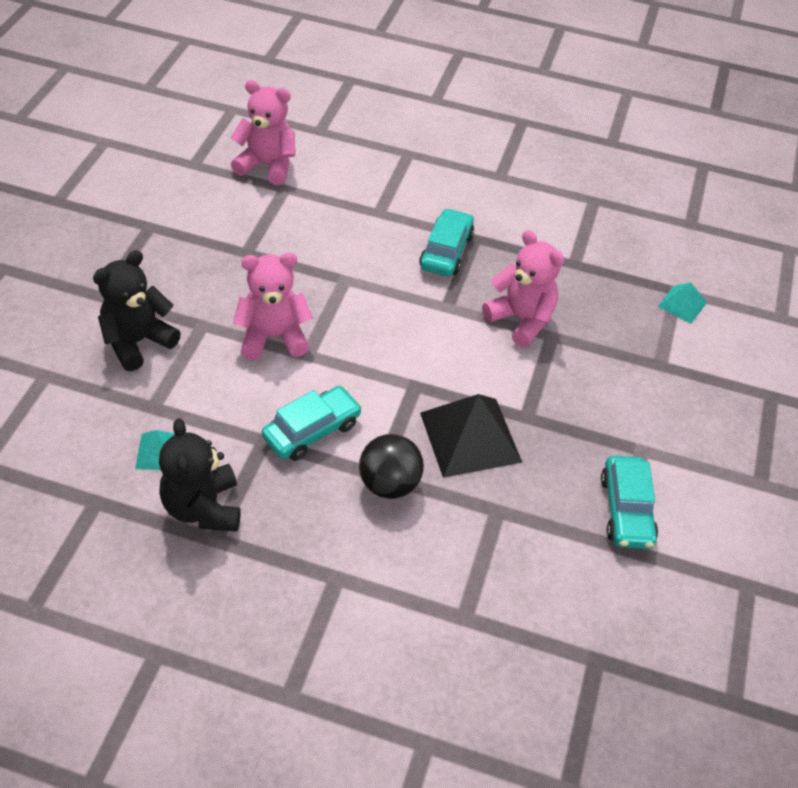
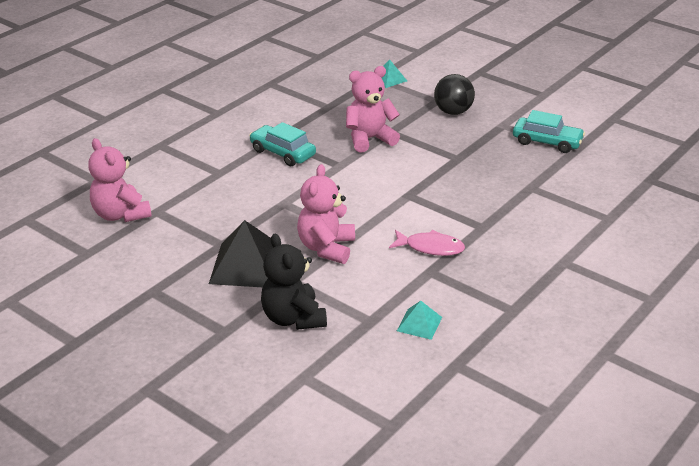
camera: 65 degrees left, 15 degrees down
black teddy bear [159,418,241,532] -> none
pink teddy bear [231,80,295,186] -> pink teddy bear turned 75 degrees counterclockwise [88,138,152,222]
turquoise car [262,386,362,461] -> pink fish [389,230,465,256]
black ball [359,434,424,499] -> black ball moved to [434,74,475,115]
black pyramid [420,394,522,478] -> black pyramid moved to [209,220,273,287]

